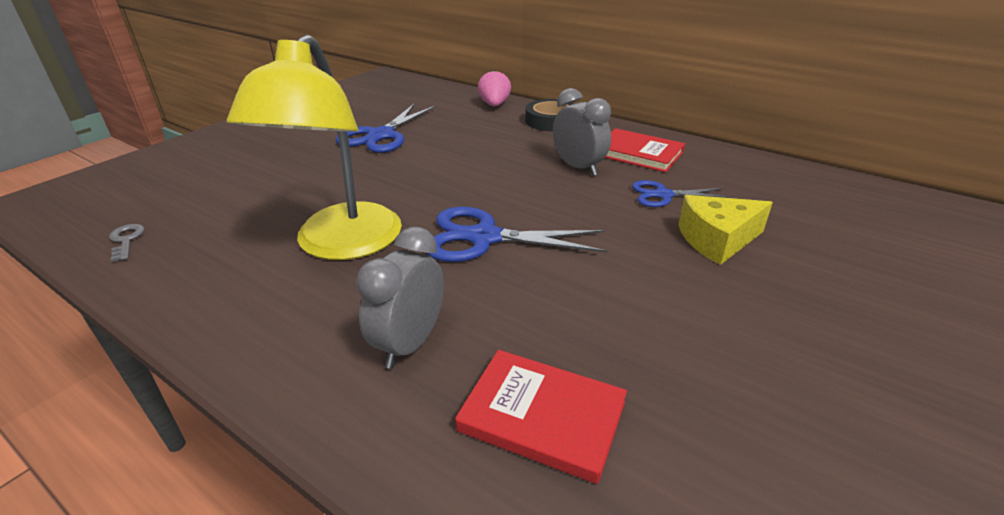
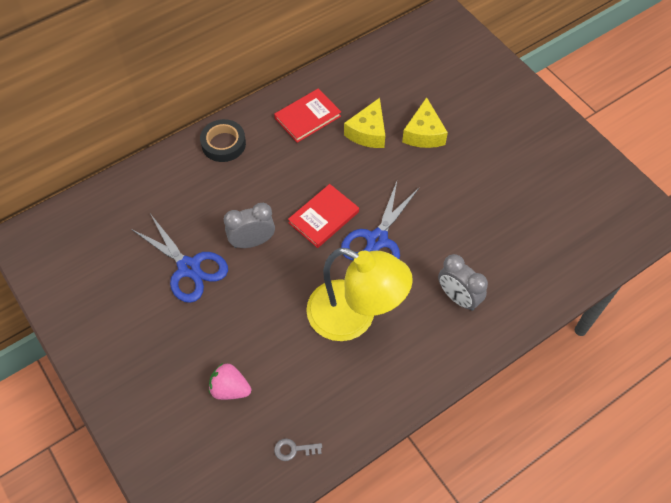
camera: 70 degrees left, 25 degrees up
red book [455,350,627,484] -> red book moved to [288,184,359,248]
pink strawberry [478,70,511,107] -> pink strawberry moved to [209,363,251,400]
grey clock [553,88,611,176] -> grey clock moved to [224,203,275,248]
blue scissors [632,180,732,207] -> yellow cheese [344,98,385,148]

